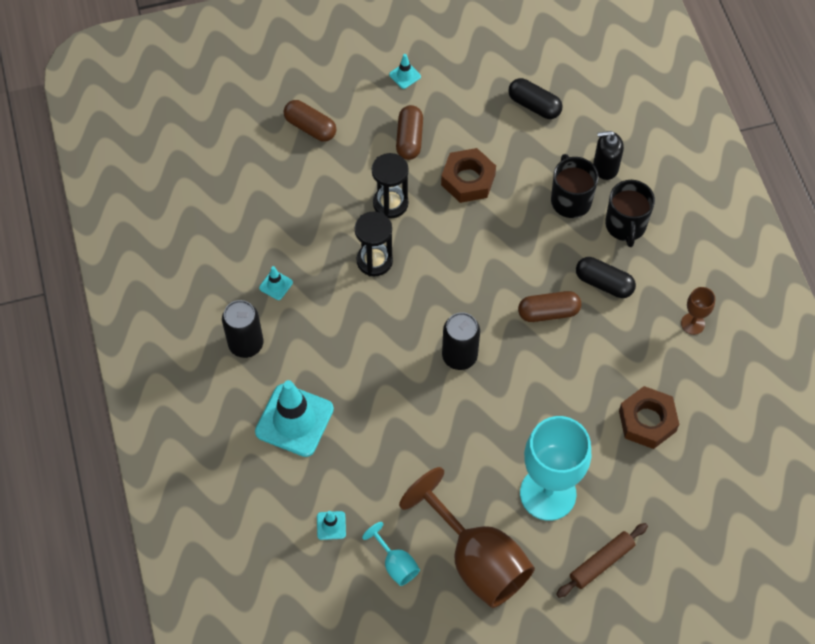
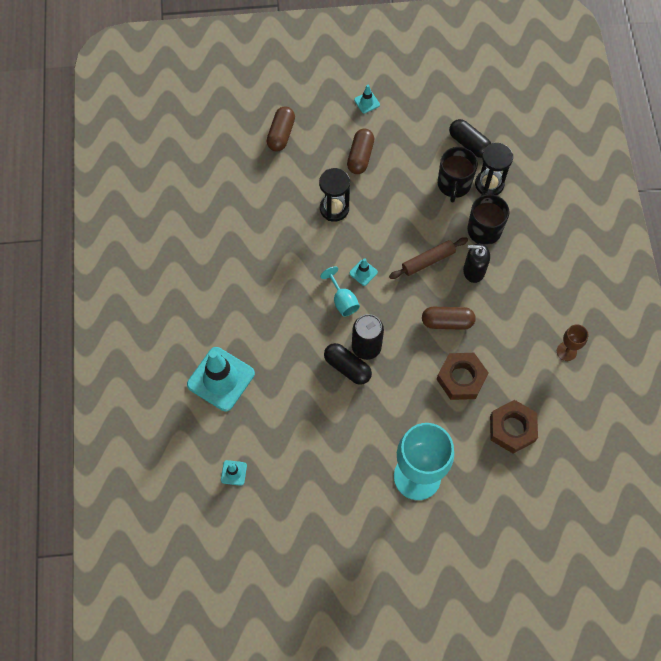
camera: 10 degrees right, 5 degrees up
black can [222,300,263,358] -> none
turquoise traffic cone [259,266,293,300] -> turquoise traffic cone moved to [349,258,378,286]
brown capsule [284,100,336,142] -> brown capsule turned 60 degrees clockwise [267,106,295,152]
black hourglass [355,212,393,276] -> black hourglass moved to [475,143,513,195]
turquoise goblet [362,522,420,586] -> turquoise goblet moved to [320,266,360,316]
brown goblet [399,467,535,608] -> none
brown nut [441,148,496,203] -> brown nut moved to [436,353,489,400]
brown rolling pin [556,523,648,598] -> brown rolling pin moved to [389,237,468,279]
black capsule [576,257,636,298] -> black capsule moved to [324,343,372,385]
black soap dispenser [593,131,624,180] -> black soap dispenser moved to [463,243,490,283]
black mug [605,180,655,247] -> black mug moved to [438,147,478,202]

